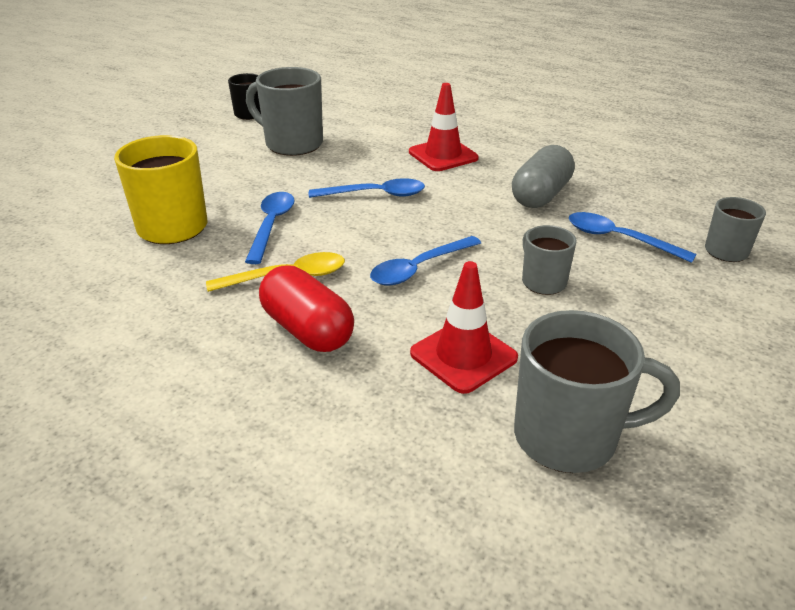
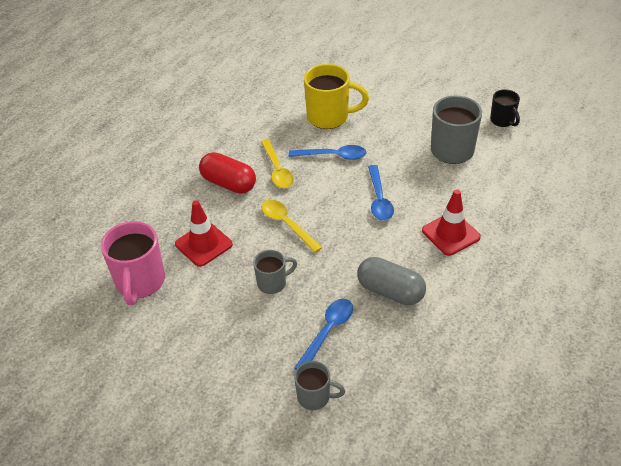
camera: 90 degrees right, 10 degrees up
red capsule [259,265,354,352] -> red capsule turned 75 degrees clockwise [199,152,256,194]
blue spoon [370,236,481,285] -> yellow spoon [261,200,323,253]
grey mug [514,310,680,473] -> pink mug [101,221,165,305]

